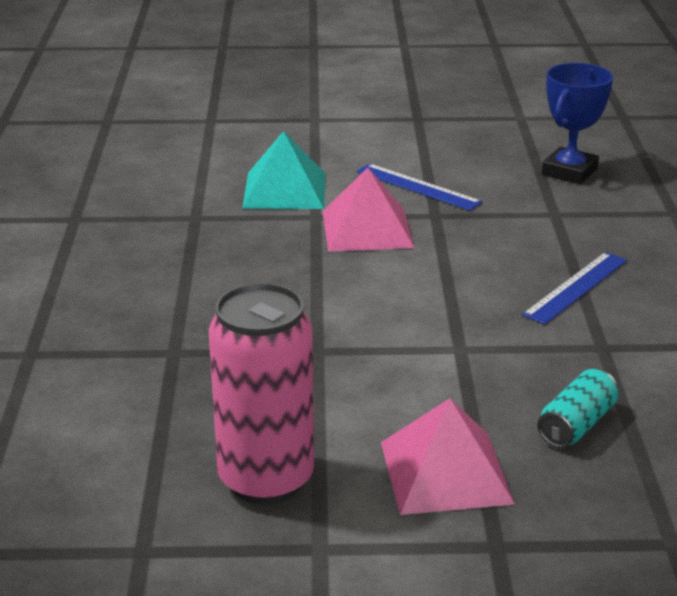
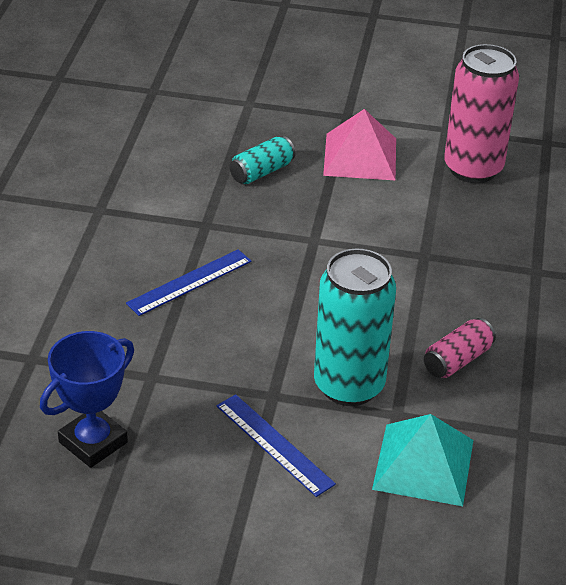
camera: 170 degrees left, 10 degrees up
pink pyramid [322,168,414,252] -> turquoise can [314,248,396,406]
none -> pink can [424,318,496,378]

